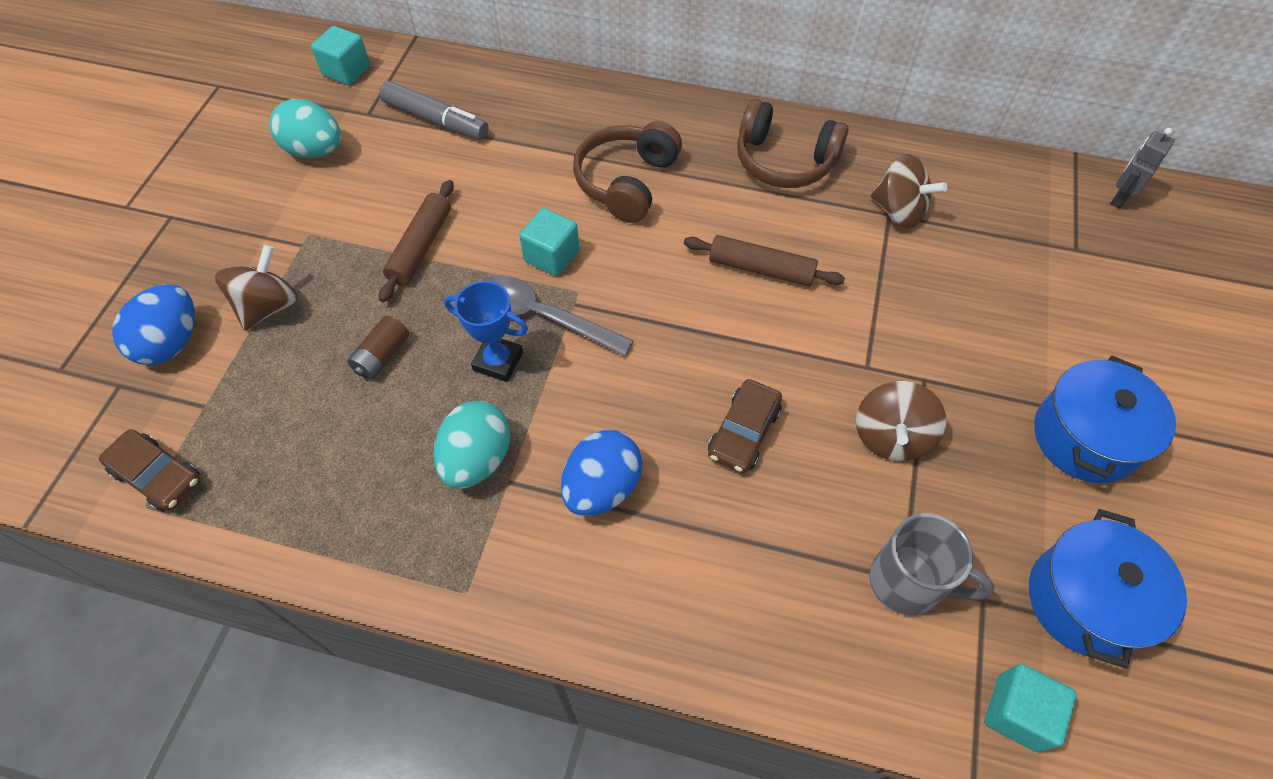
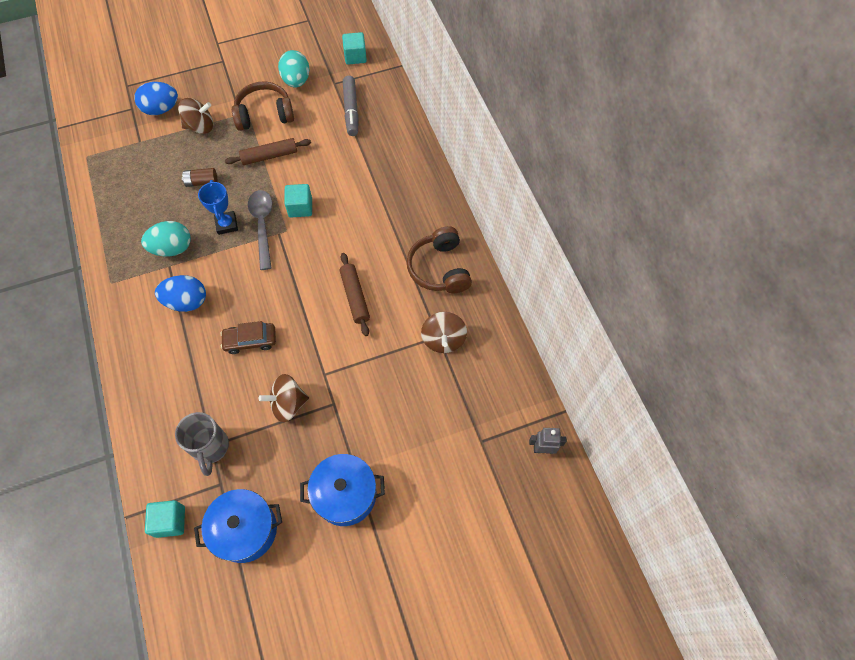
camera: 55 degrees right, 5 degrees up
brown car [99,429,201,512] -> none
brown headphones [573,121,682,223] -> brown headphones moved to [232,81,294,131]

